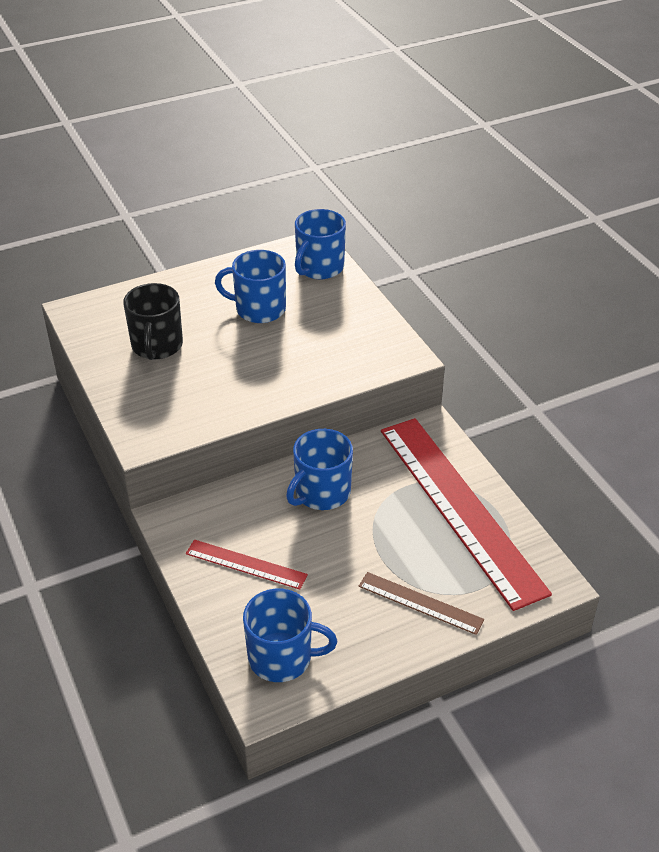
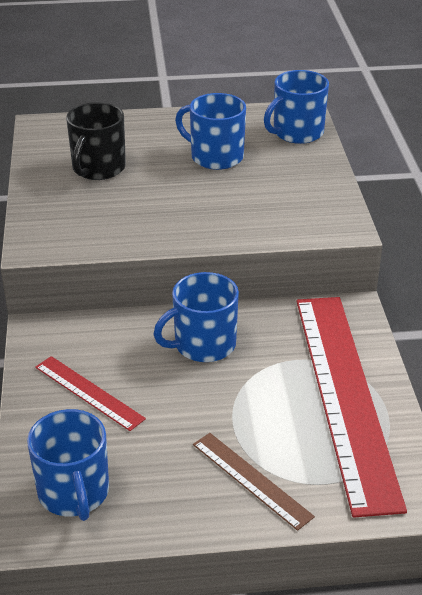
camera: 20 degrees right, 5 degrees down
blue mug [243,589,337,682] -> blue mug turned 45 degrees clockwise [27,409,109,521]

